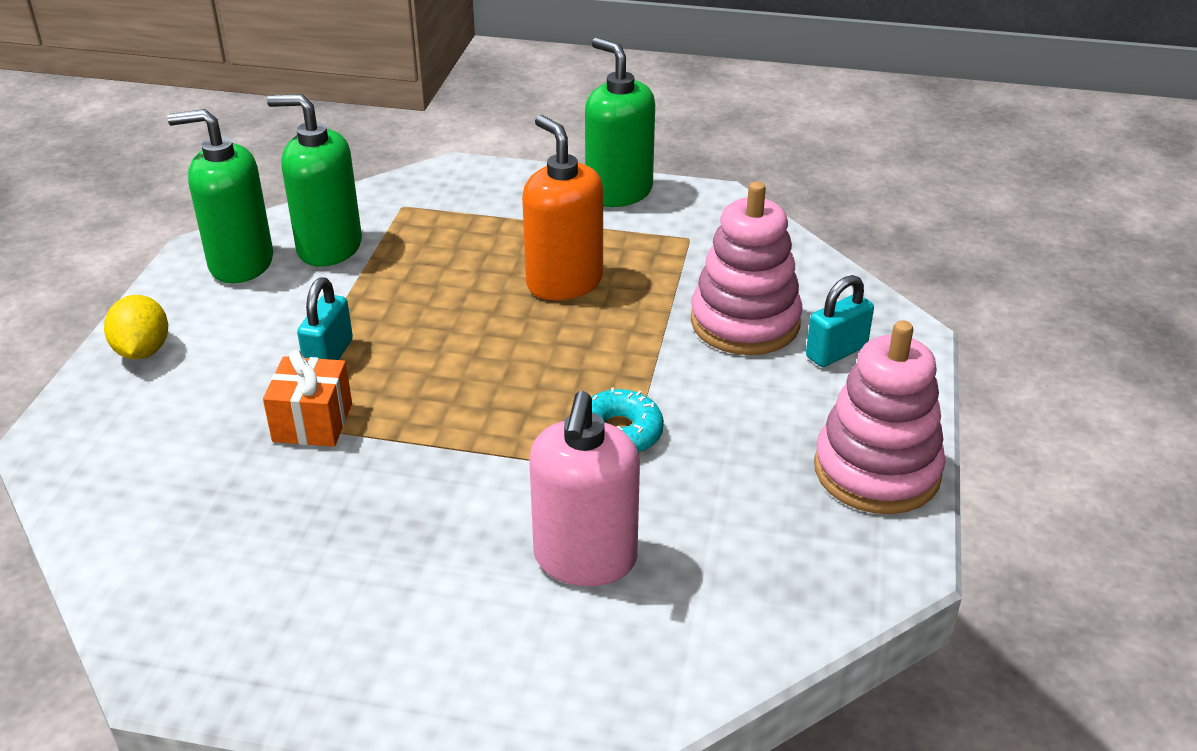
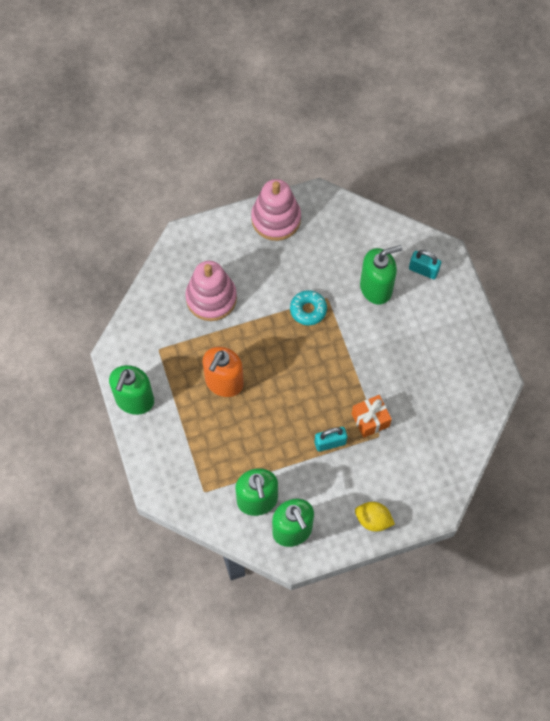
camera: 120 degrees left, 30 degrees up
yellow lemon [104,295,168,359] -> yellow lemon turned 60 degrees clockwise [355,502,395,531]
pink soap dispenser [529,391,640,586] -> green soap dispenser [360,245,402,305]
turquoise padlock [806,275,874,367] -> turquoise padlock moved to [409,250,441,279]

